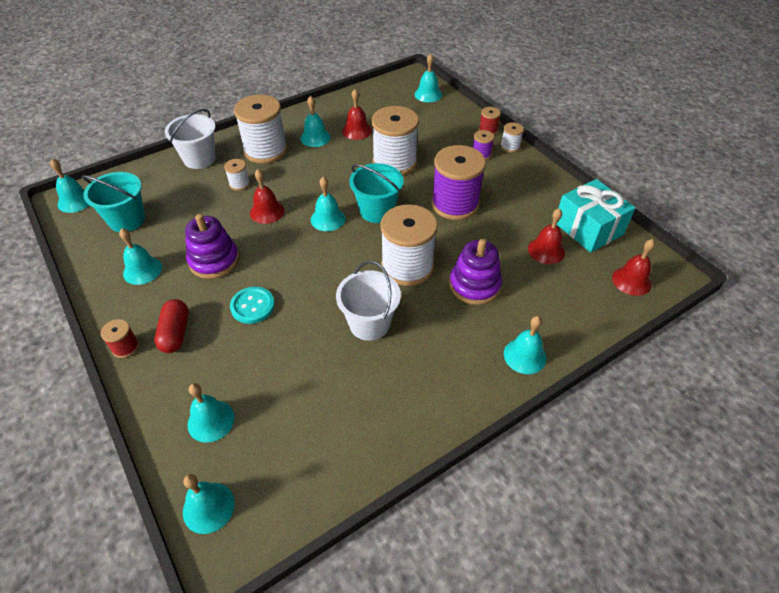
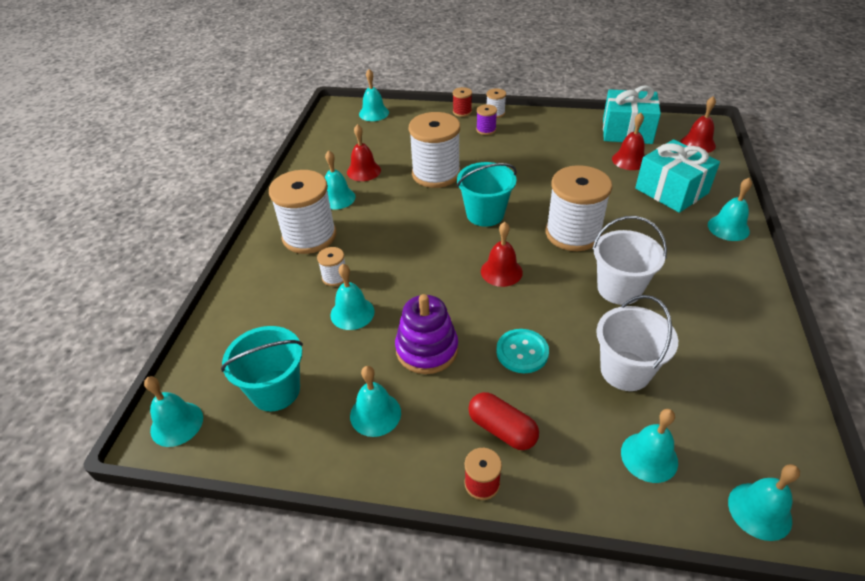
camera: 45 degrees left, 5 degrees down
white bucket [165,109,216,169] -> white bucket moved to [596,295,678,391]
red bell [250,169,285,224] -> red bell moved to [481,222,523,287]
turquoise bell [311,177,345,231] -> turquoise bell moved to [330,264,375,330]
purple spool [431,145,486,220] -> none
purple stacking toy [449,239,502,305] -> none
none -> turquoise gift [635,139,720,213]

